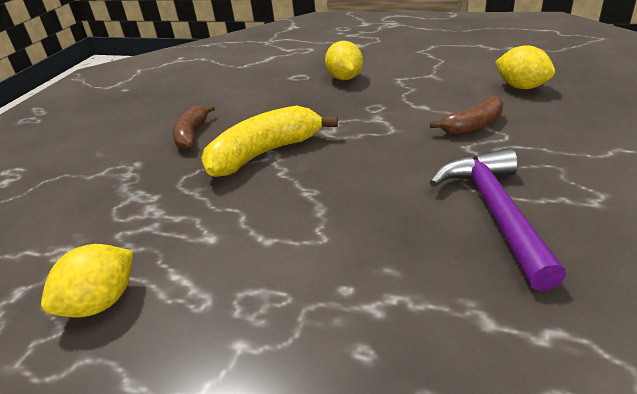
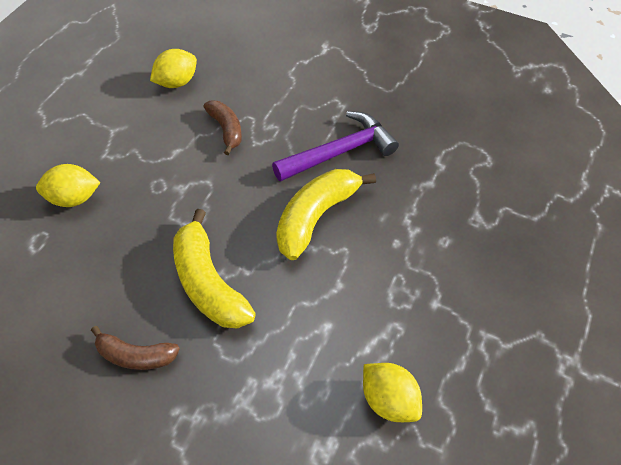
camera: 90 degrees left, 20 degrees up
purple hammer [430,148,566,291] -> purple hammer turned 150 degrees clockwise [272,111,399,181]
none -> yellow banana [276,169,376,260]

